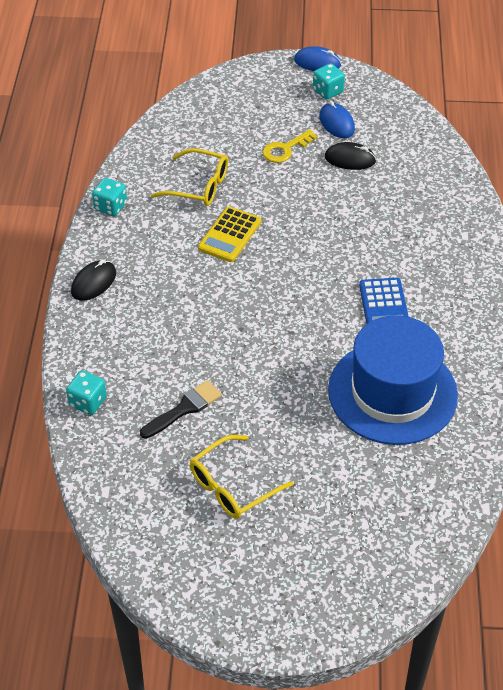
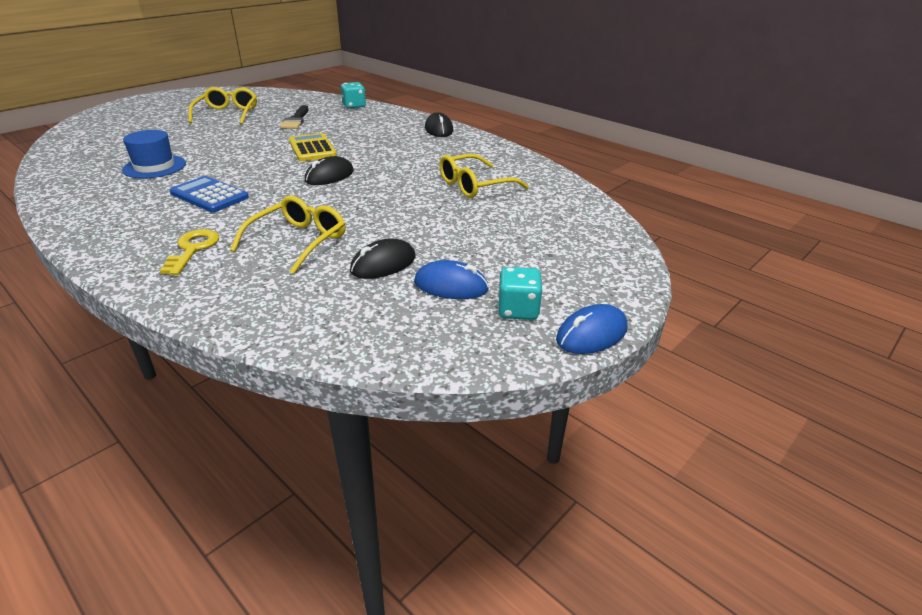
camera: 130 degrees right, 15 degrees down
turquoise dice [92,178,127,216] -> none
yellow calculator [198,206,261,262] -> yellow calculator moved to [289,133,337,161]
yellow key [262,129,318,163] -> yellow key moved to [159,229,219,275]
blue hat [328,315,458,445] -> blue hat [122,130,186,179], size x0.51
none -> yellow glasses [230,196,346,274]
none -> black mouse [305,156,354,185]

